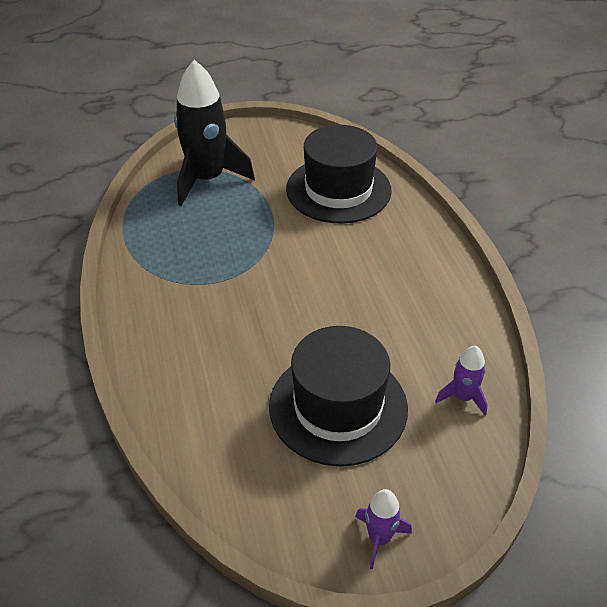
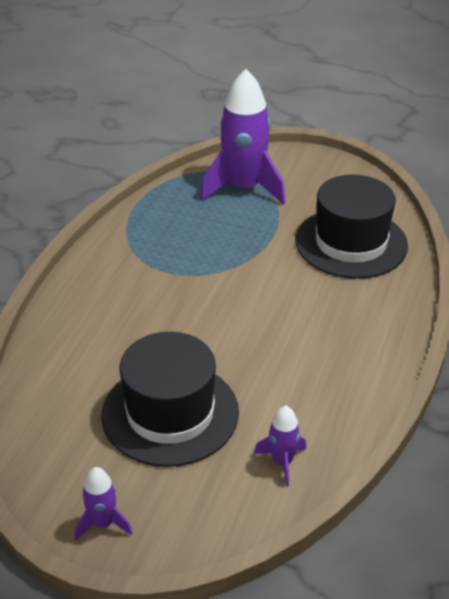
camera: 35 degrees right, 5 degrees down
black rocket [174,60,255,206] -> purple rocket [200,69,286,205]

